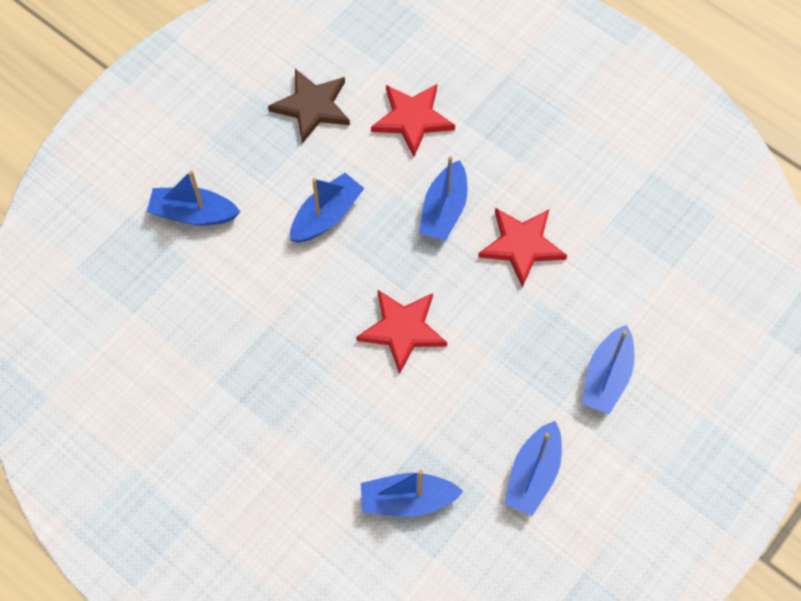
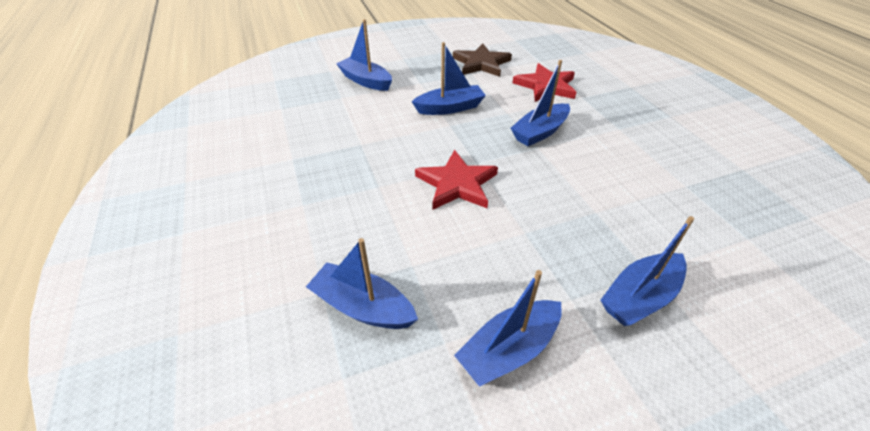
camera: 30 degrees right, 20 degrees down
red star [478,208,567,287] -> none

